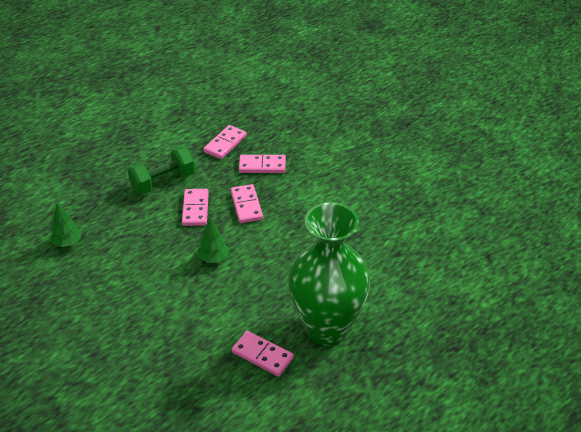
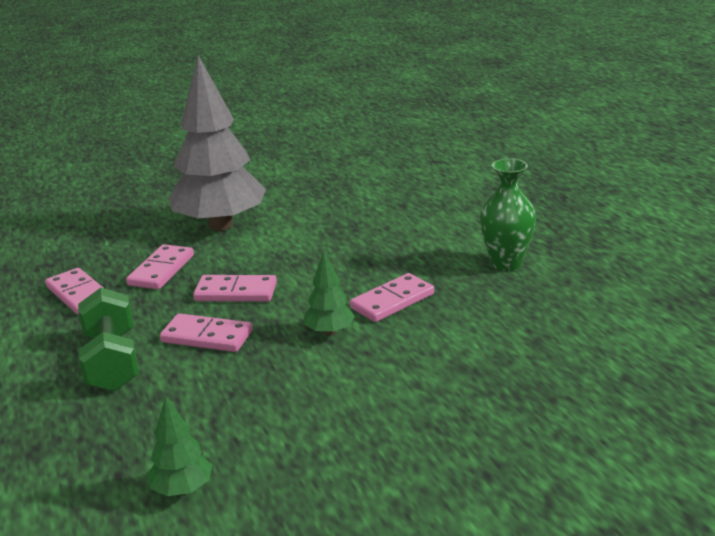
camera: 70 degrees left, 15 degrees down
pink domino [232,331,294,377] -> pink domino moved to [350,273,434,322]
green vase [288,202,370,346] -> green vase [480,158,536,271], size x0.52
none -> grey tree [169,55,266,231]

